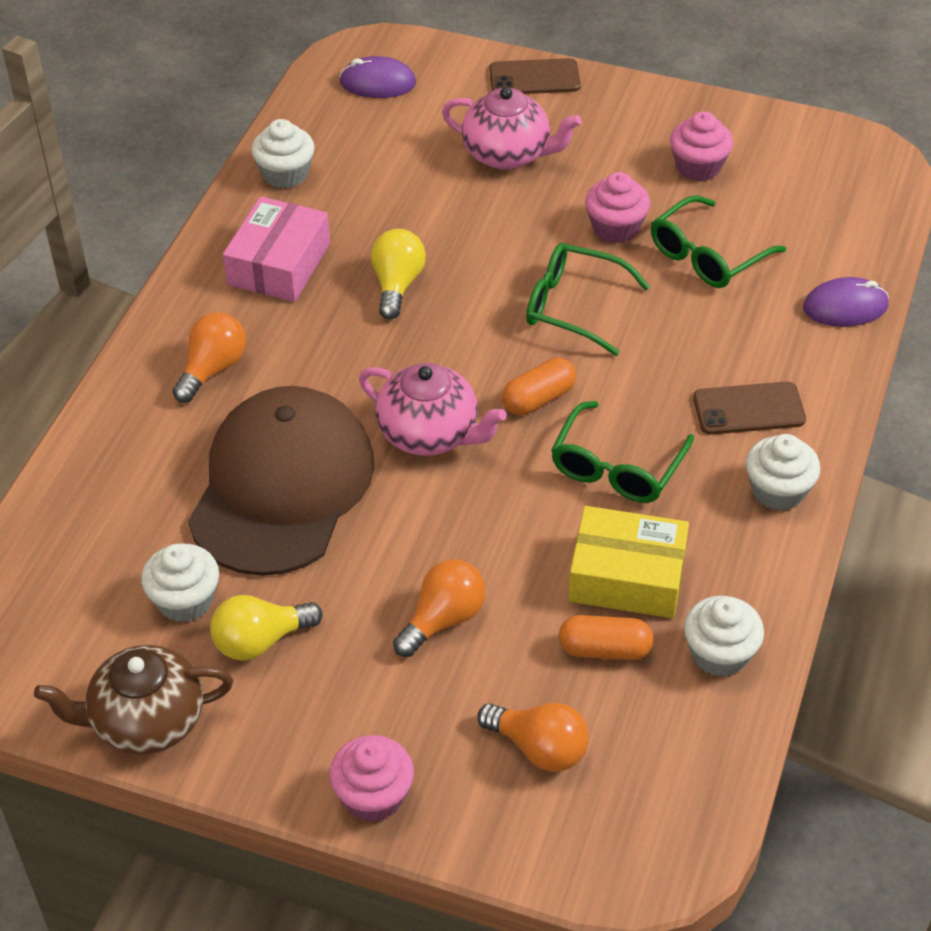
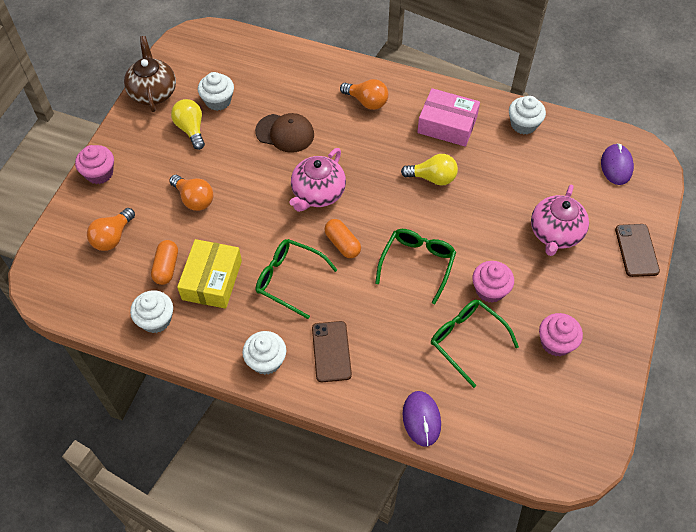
camera: 90 degrees right, 10 degrees up
brown cap [188,386,375,576] -> brown cap [255,113,314,153], size x0.53

